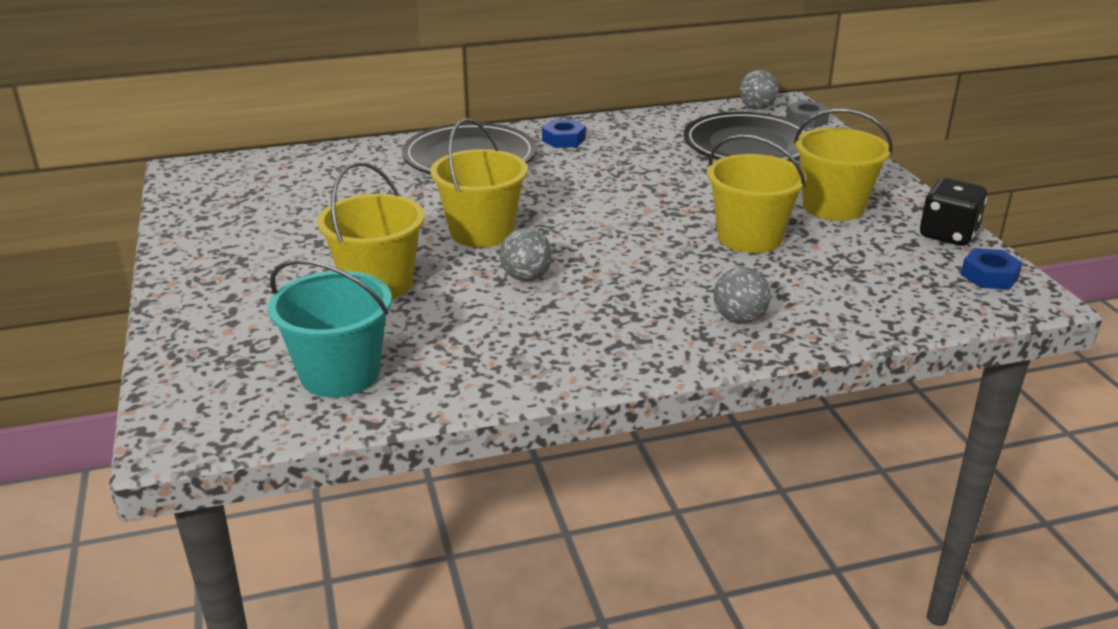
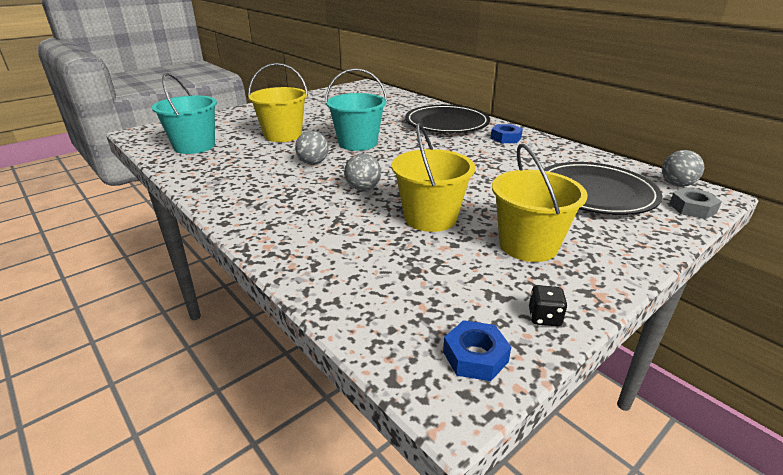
camera: 65 degrees right, 0 degrees up
yellow bucket [430,118,528,247] -> turquoise bucket [325,68,387,151]
grey ball [714,267,771,324] -> grey ball moved to [344,154,381,191]
black dice [920,178,987,246] -> black dice [529,285,567,326], size x0.54

